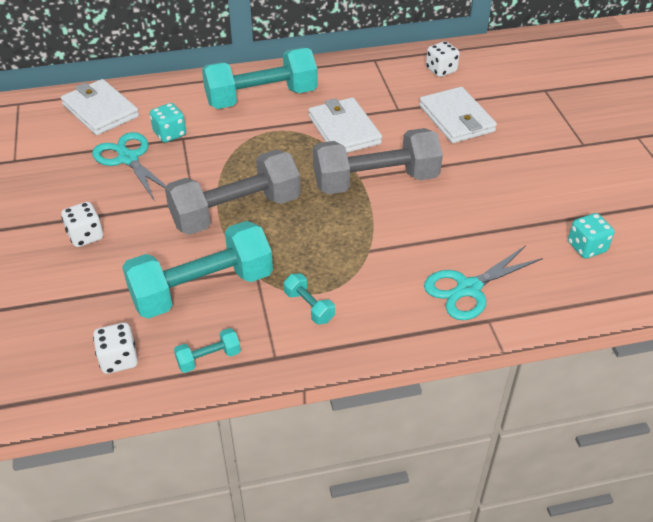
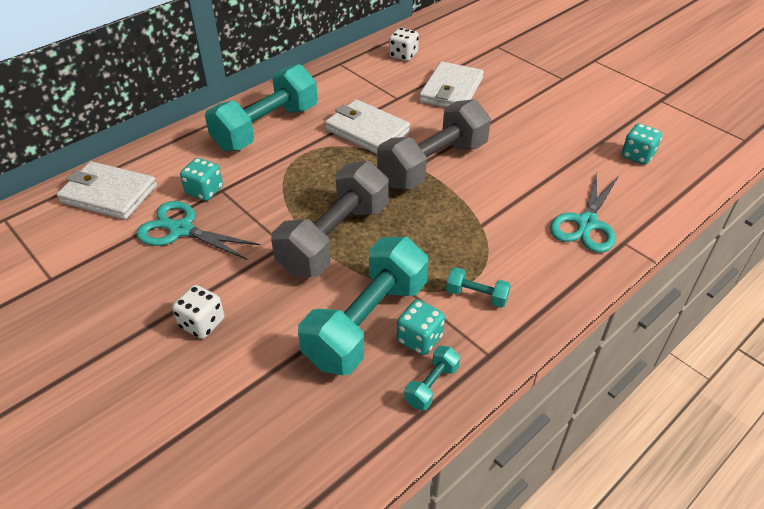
camera: 30 degrees left, 0 degrees up
white dice [93,323,138,374] -> none
white wallet [419,87,497,143] -> white wallet turned 75 degrees clockwise [419,61,484,107]
none -> turquoise dice [397,300,445,355]

